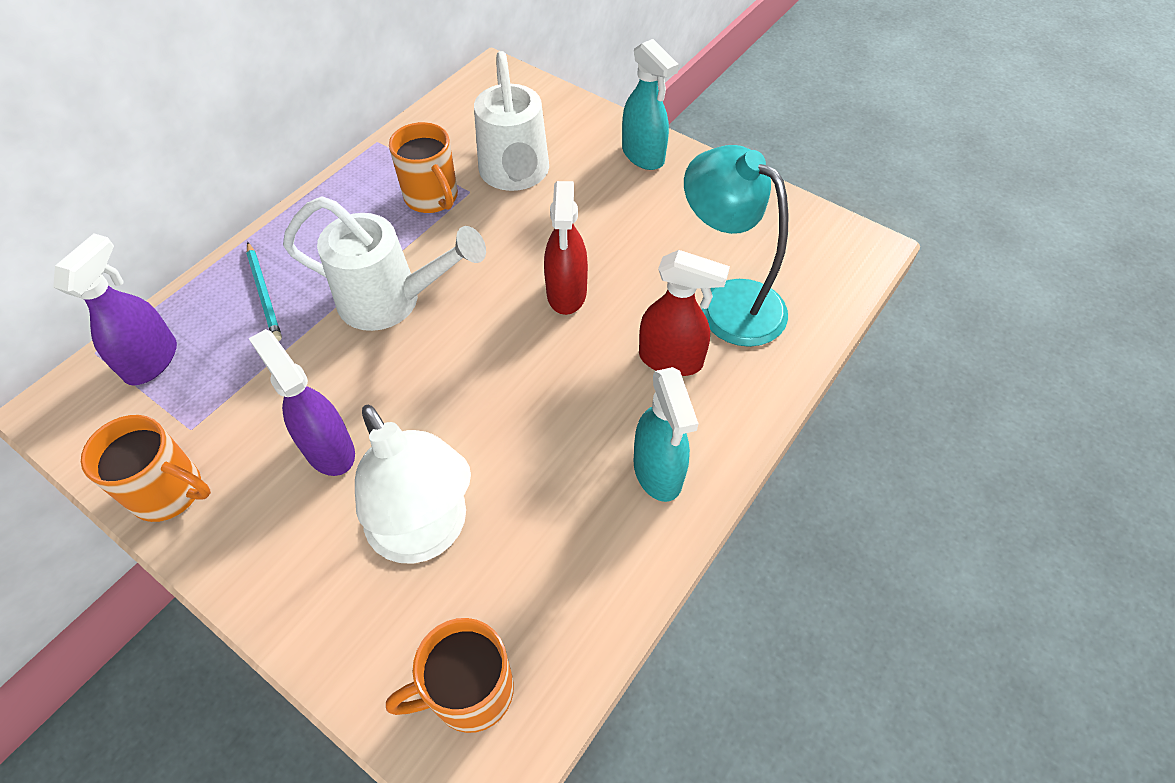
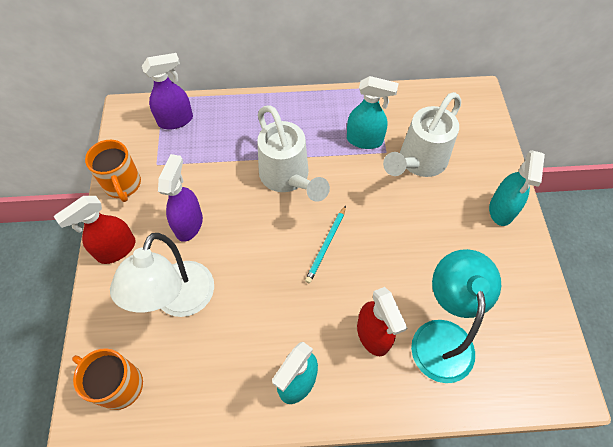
camera: 50 degrees right, 5 degrees up
turquoise pencil [246,242,282,341] -> turquoise pencil moved to [305,206,346,283]
orange mug [389,122,458,213] -> turquoise spray bottle [347,76,399,149]
red spray bottle [544,181,588,315] -> red spray bottle moved to [54,196,135,264]

